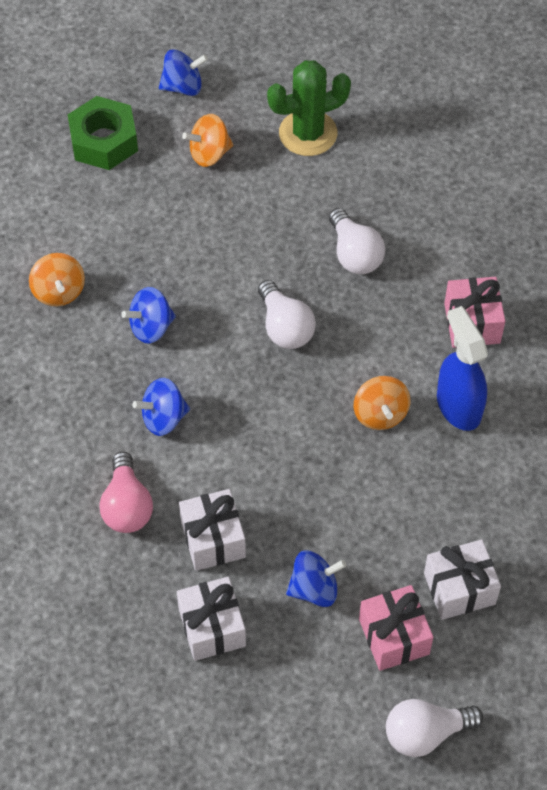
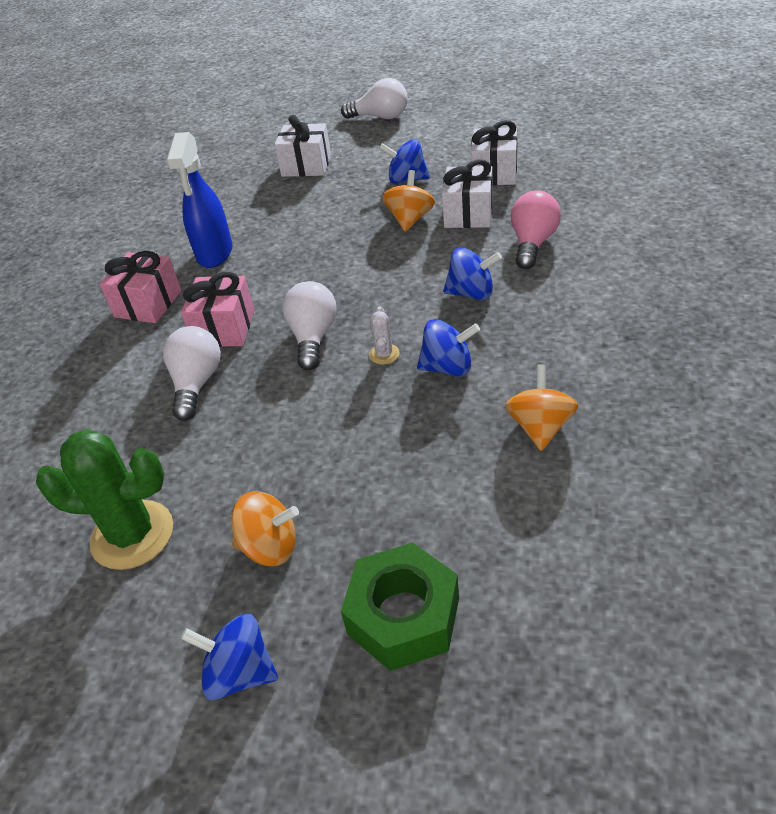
camera: 150 degrees left, 15 degrees down
orange spinning top [354,376,411,430] -> orange spinning top moved to [382,170,435,232]
pink gift [359,585,433,671] -> pink gift moved to [181,272,254,347]
none -> white cactus [369,307,400,364]

